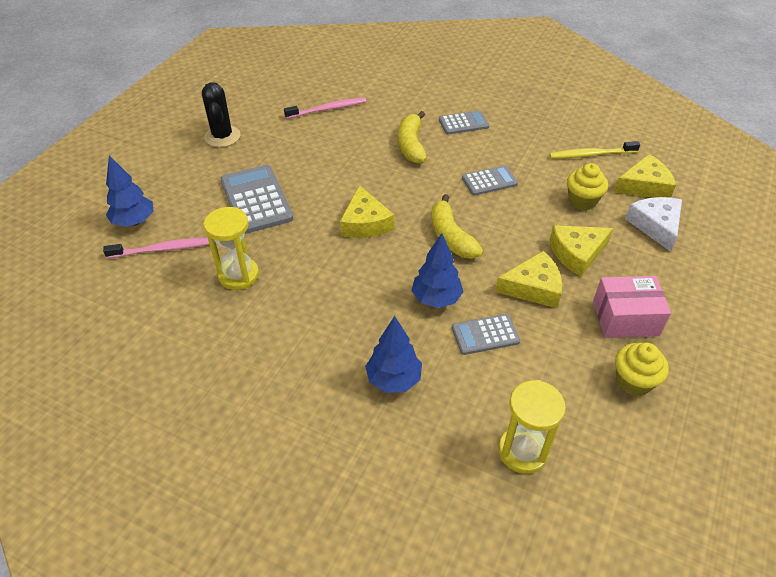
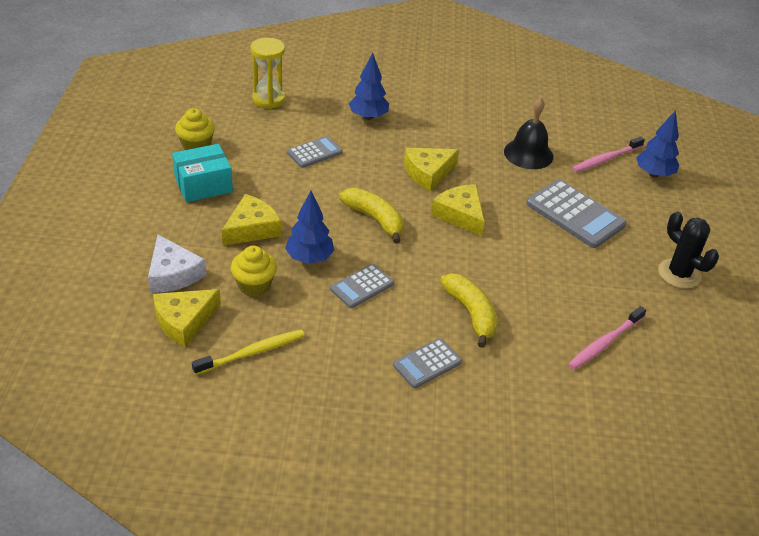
camera: 155 degrees right, 5 degrees down
yellow hourglass [204,207,259,290] -> black bell [504,98,553,169]
blue tree [412,233,463,308] -> blue tree moved to [285,191,334,264]
yellow cheese [495,251,562,308] -> yellow cheese moved to [404,148,459,191]
pink box [593,276,671,338] -> turquoise box [172,144,233,202]

